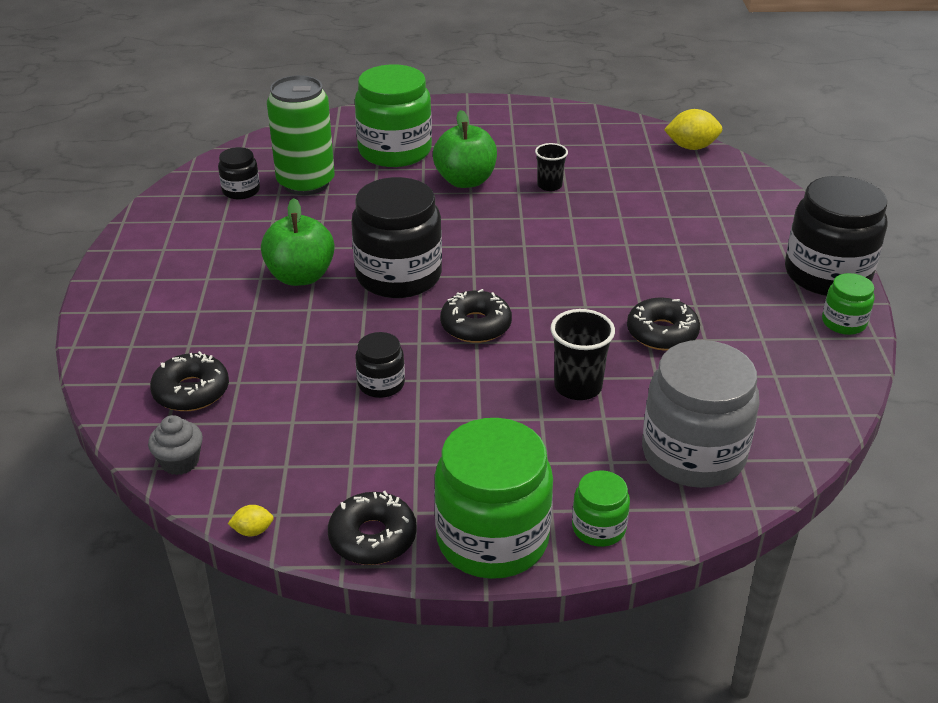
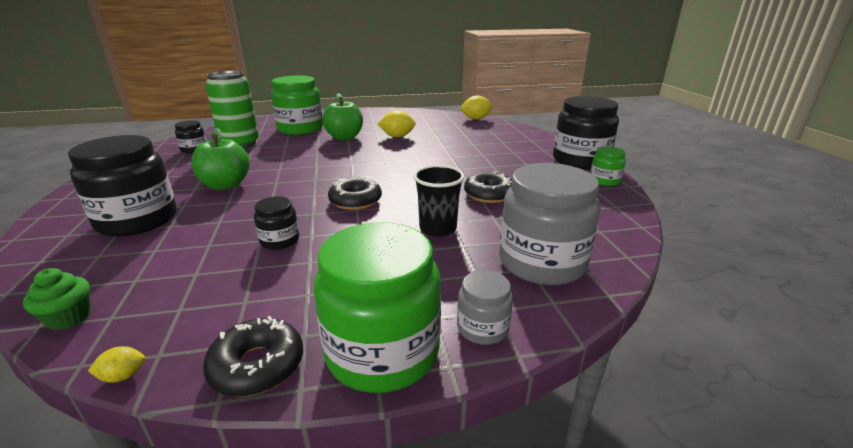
camera: 10 degrees left, 10 degrees down
grey cupcake [148,415,203,475] -> green cupcake [23,268,91,330]
black donut [150,351,229,411] -> none
black jar [351,177,442,298] -> black jar moved to [68,135,177,237]
black cup [535,143,568,191] -> yellow lemon [378,110,416,137]
green jar [572,470,630,547] -> grey jar [457,270,513,345]

